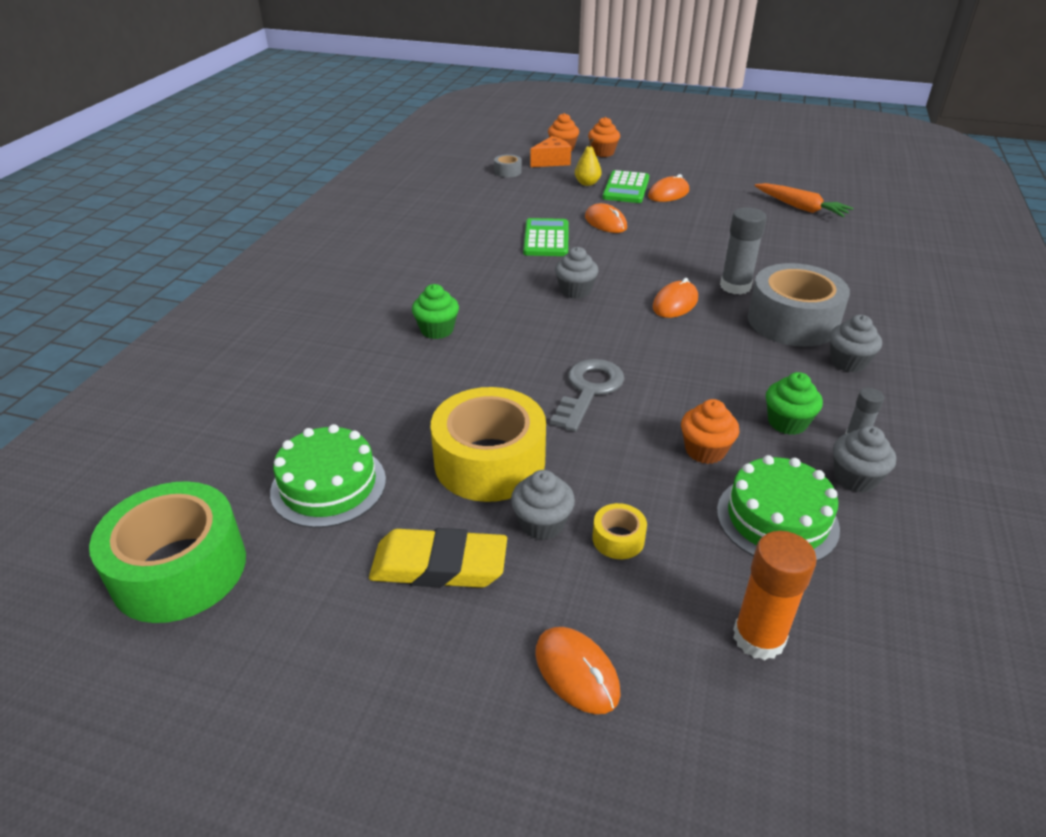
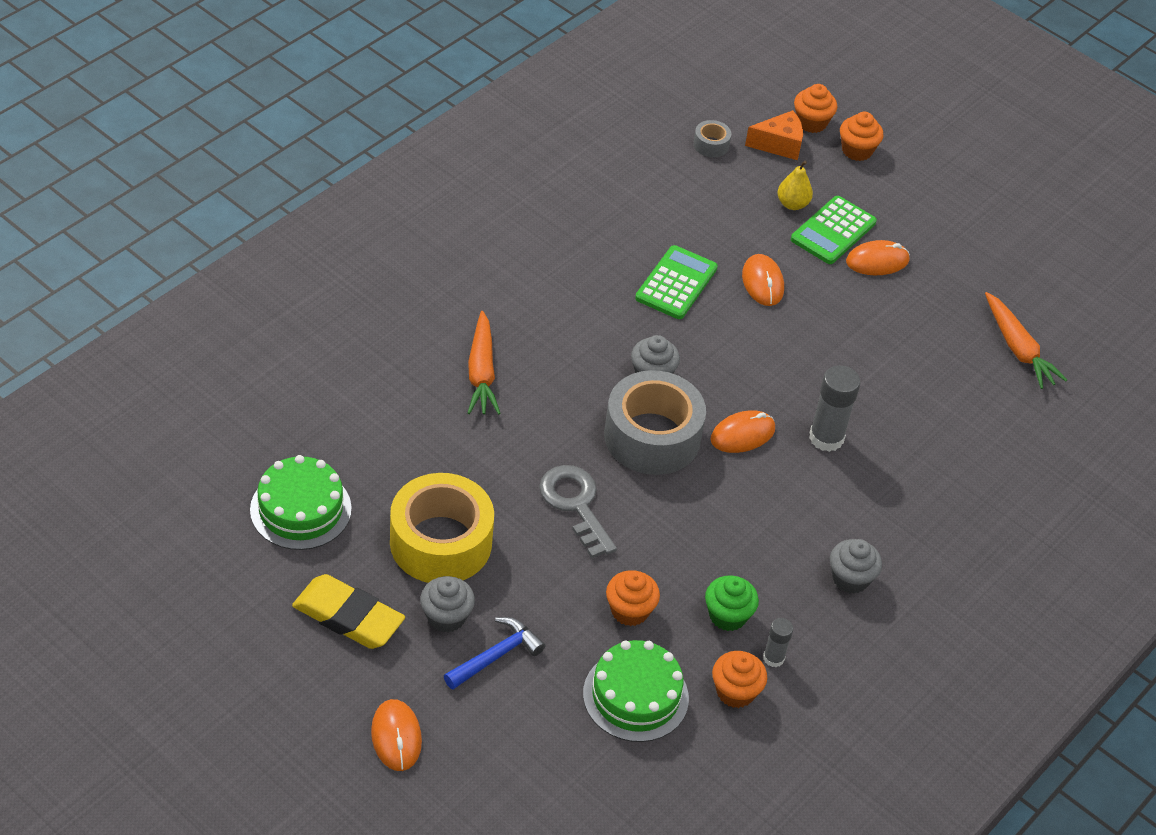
camera: 20 degrees right, 10 degrees up
green tape [89,481,246,623] -> none
green cupcake [412,284,459,339] -> orange carrot [468,311,500,415]
grey key [550,359,624,432] -> grey key turned 75 degrees counterclockwise [539,465,617,558]
yellow tape [592,503,647,559] -> blue hammer [444,617,545,689]
orange glue stick [733,531,817,660] -> none
grey tape [748,263,850,347] -> grey tape moved to [604,370,706,475]
grey cupcake [833,426,896,493] -> orange cupcake [712,651,767,708]

